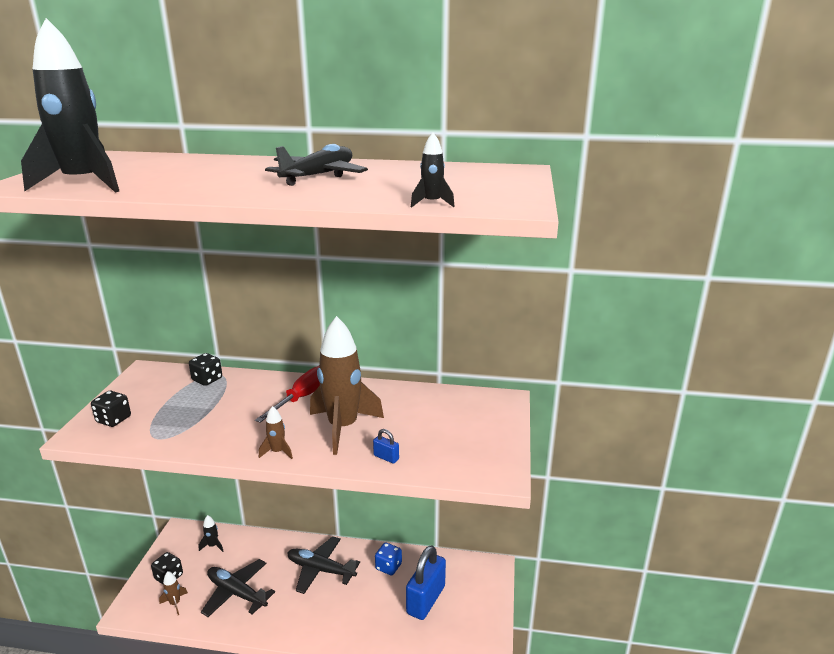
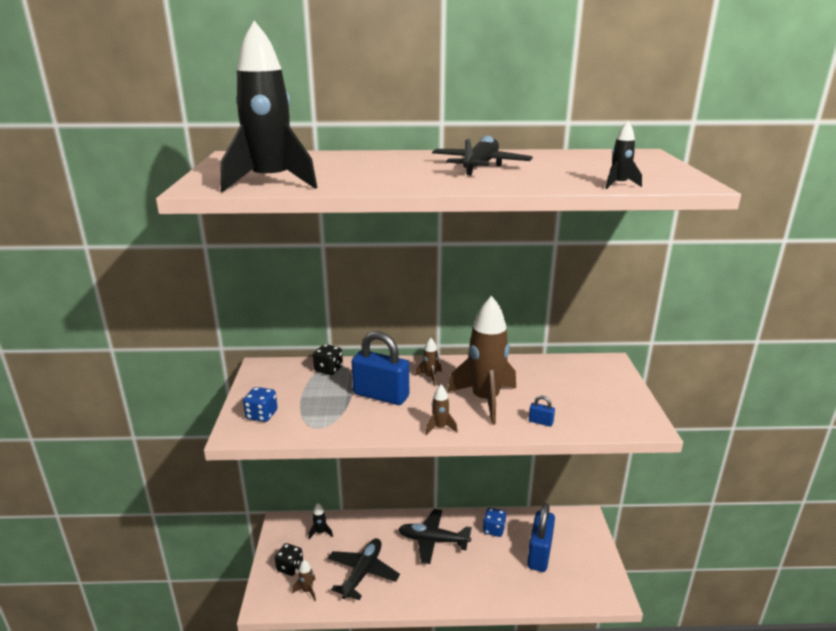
camera: 10 degrees left, 0 degrees up
black dice [91,391,131,427] -> blue dice [243,387,277,422]
black plane [201,559,275,617] -> black plane turned 90 degrees clockwise [328,538,400,600]
red screwdriver [255,366,320,423] -> brown rocket [415,338,442,386]
none -> blue padlock [352,331,409,405]

